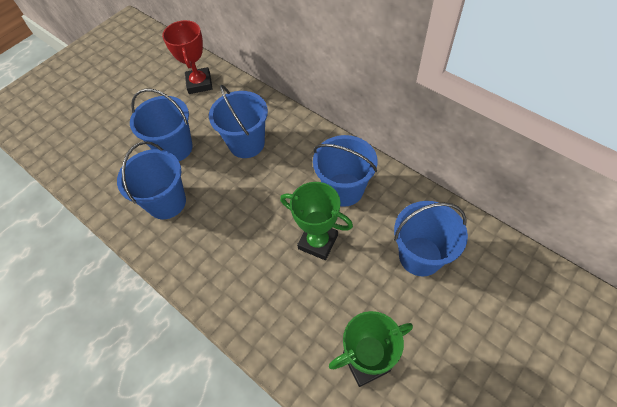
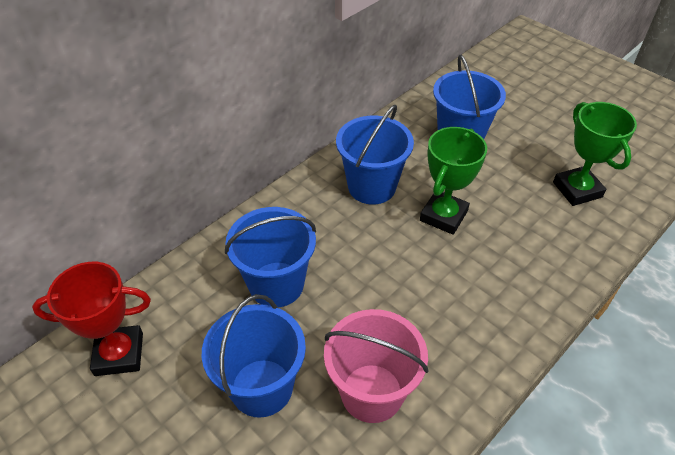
camera: 90 degrees left, 10 degrees down
blue bucket [117,141,186,219] -> pink bucket [324,309,429,423]

